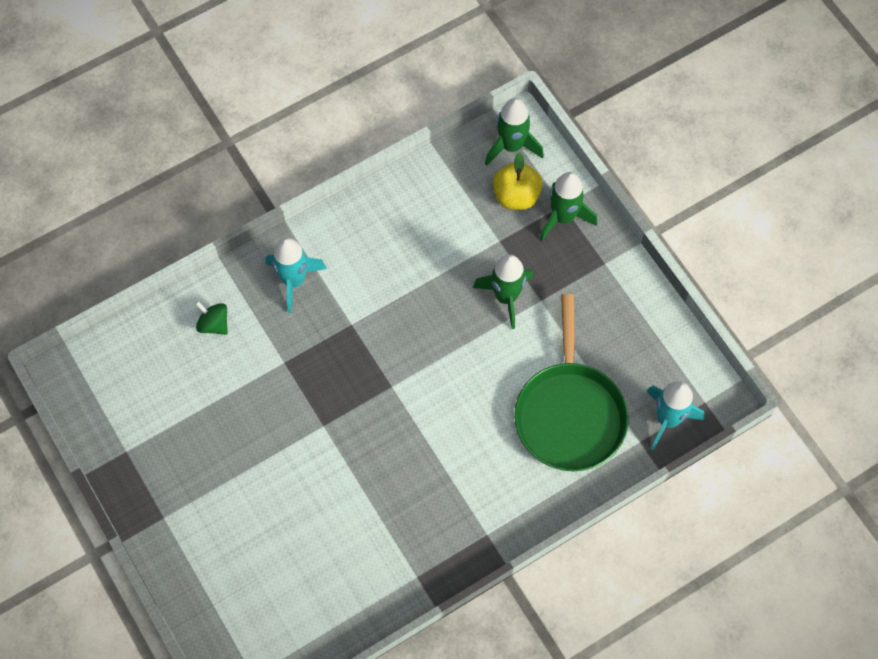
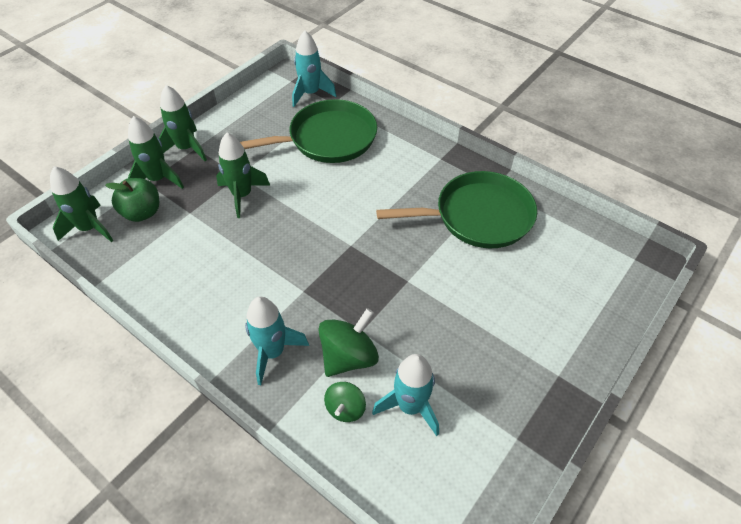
camera: 110 degrees left, 15 degrees down
yellow apple [493,152,542,210] -> green apple [105,178,159,222]
none -> green rocket [159,85,207,161]
none -> green spinning top [318,308,379,377]
none -> turquoise rocket [372,354,439,436]
none -> green pan [376,171,537,248]

